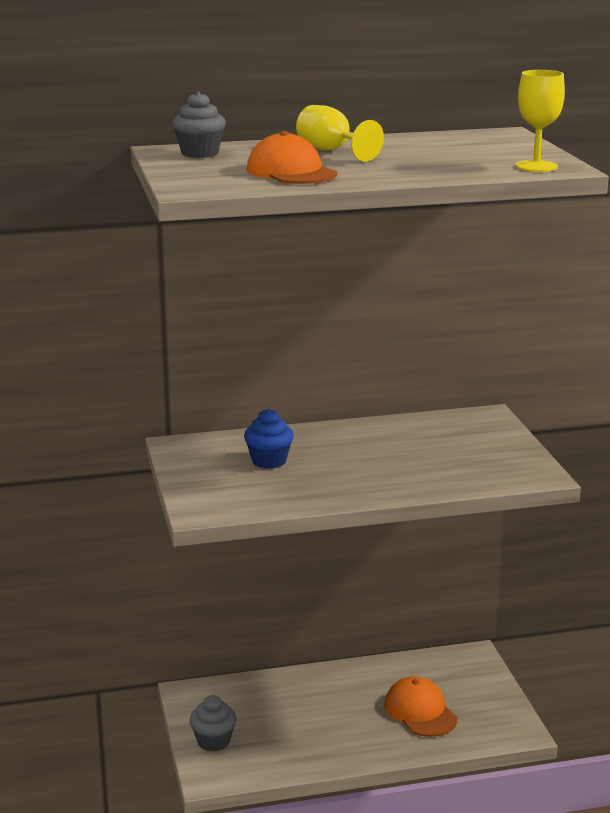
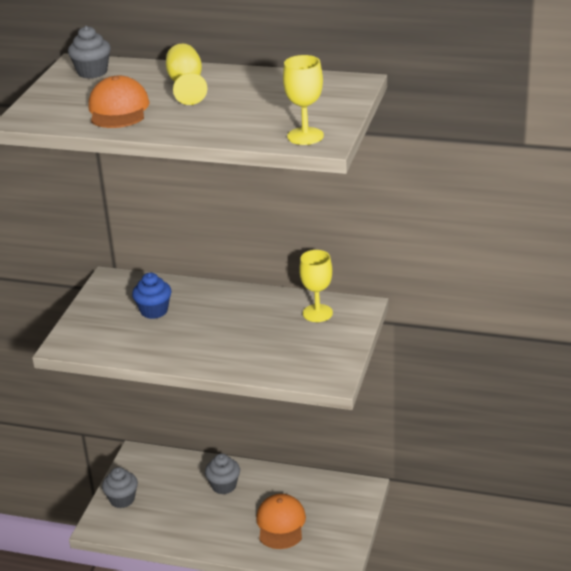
camera: 30 degrees right, 10 degrees up
none -> grey cupcake [205,454,240,494]
none -> yellow goblet [299,250,333,322]

